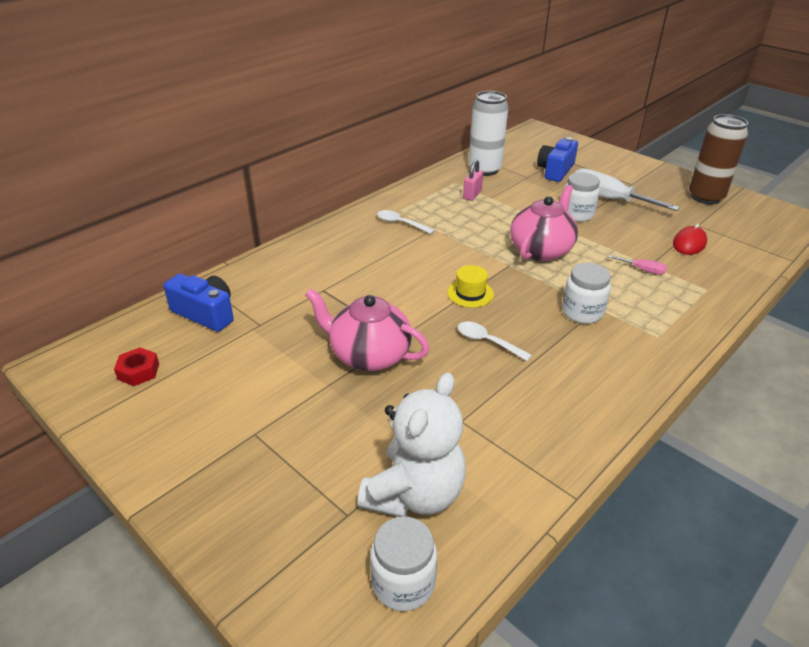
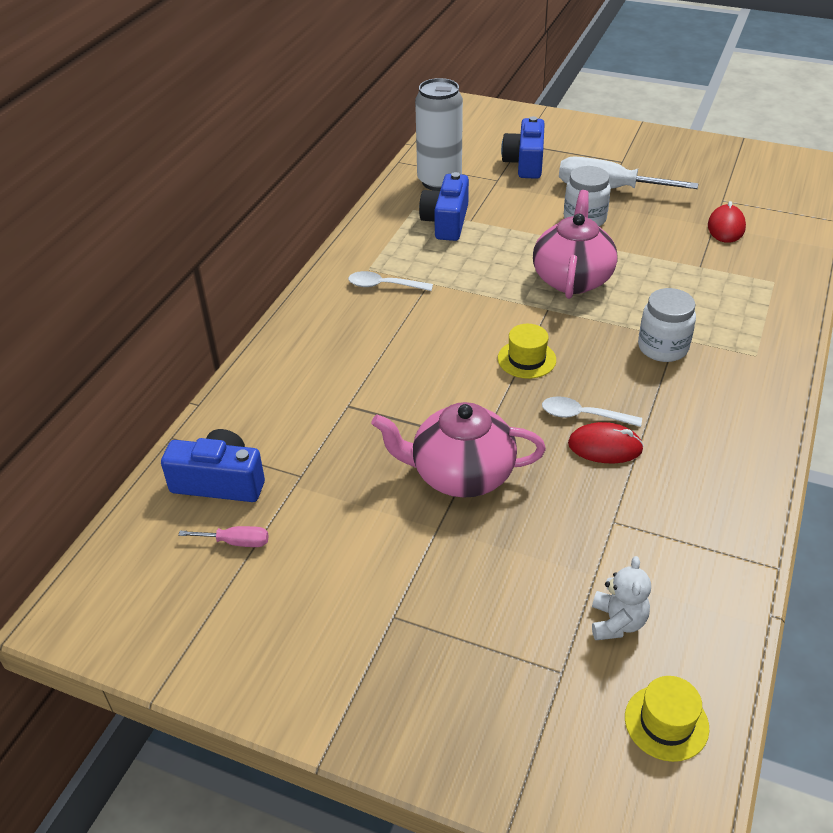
camera: 20 degrees left, 5 degrees up
red nut [114,347,159,386] -> none
white teddy bear [358,373,466,517] -> white teddy bear [592,556,651,640], size x0.49
white jar [370,517,437,611] -> yellow hat [625,676,709,762]
pink padlock [463,160,483,201] -> blue camera [419,172,469,241]
pink screwdriver [609,255,667,275] -> pink screwdriver moved to [178,526,269,547]
brown can [689,114,748,205] -> none
none -> red mouse [568,422,644,463]

